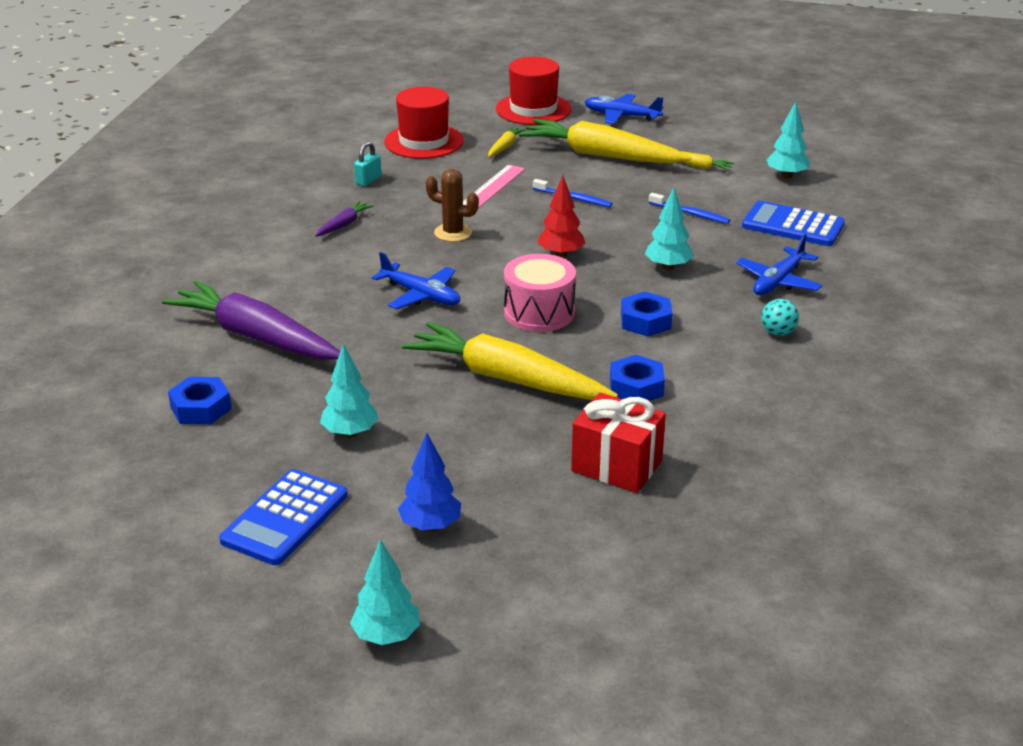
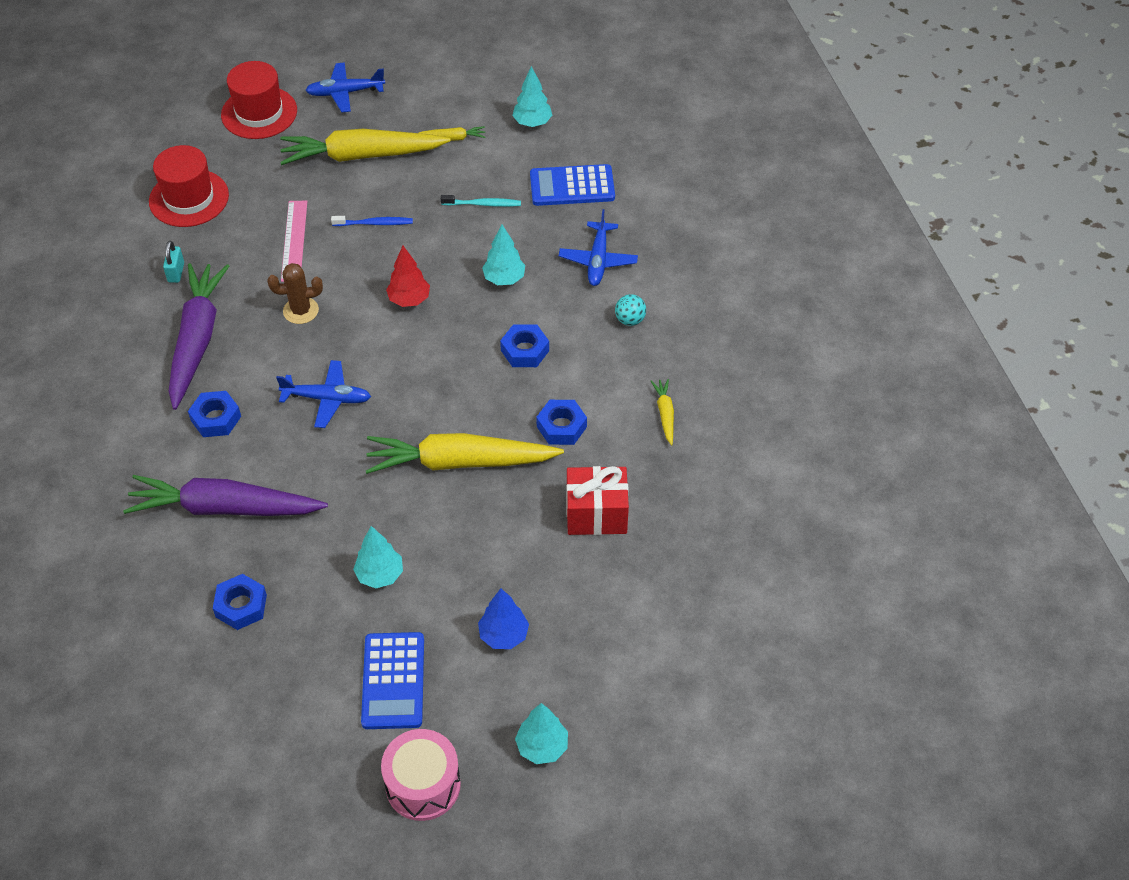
camera: 30 degrees left, 20 degrees up
purple carrot [315,201,374,237] -> purple carrot [168,263,229,410], size x2.35
yellow carrot [488,126,526,157] -> yellow carrot moved to [651,379,674,445]
pink drum [504,254,576,332] -> pink drum moved to [381,729,461,821]
blue toothbrush [649,193,730,224] -> turquoise toothbrush [441,195,521,207]
none -> blue nut [188,391,241,437]

